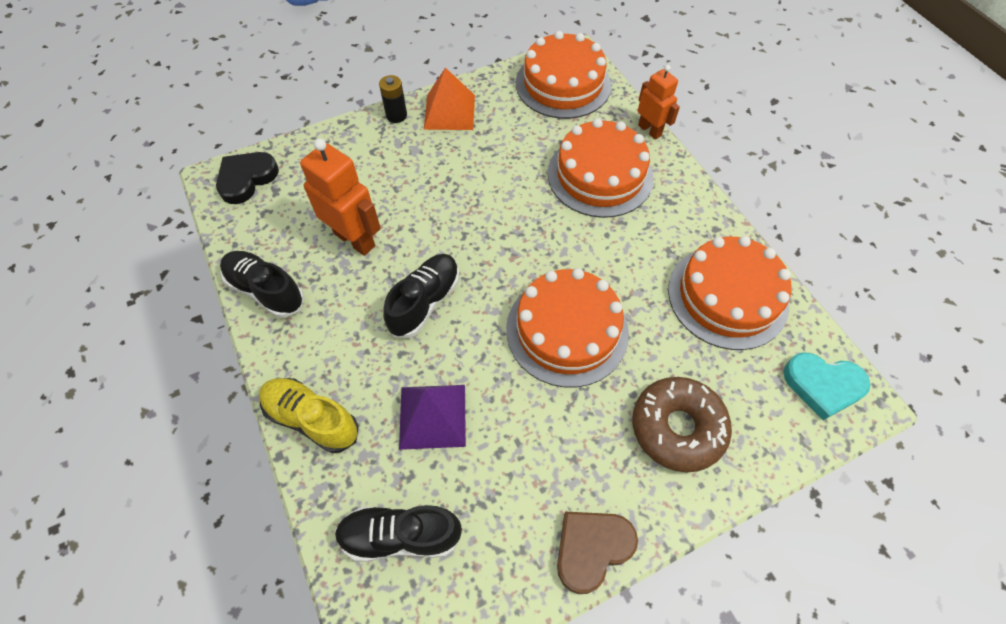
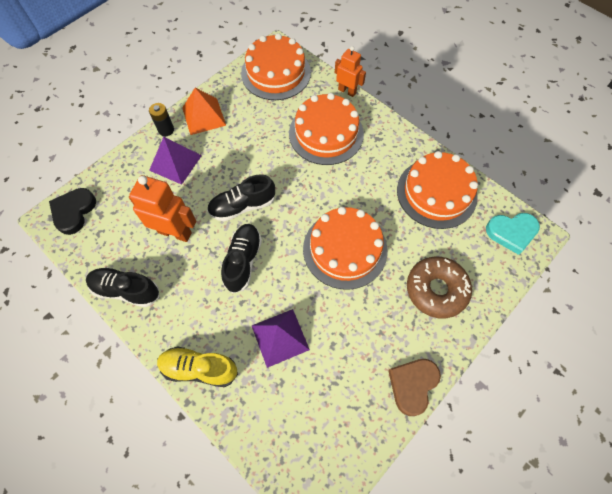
camera: 20 degrees left, 5 degrees up
black shoe [335,505,462,562] -> black shoe moved to [207,174,275,221]
none -> purple pyramid [149,137,202,185]

